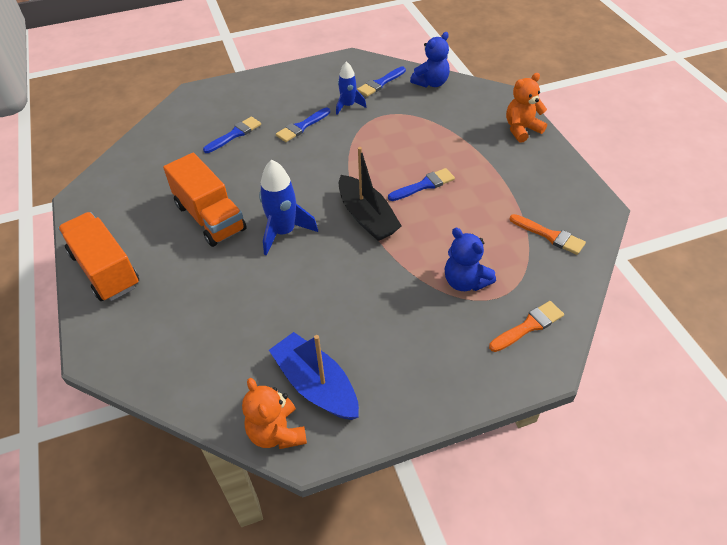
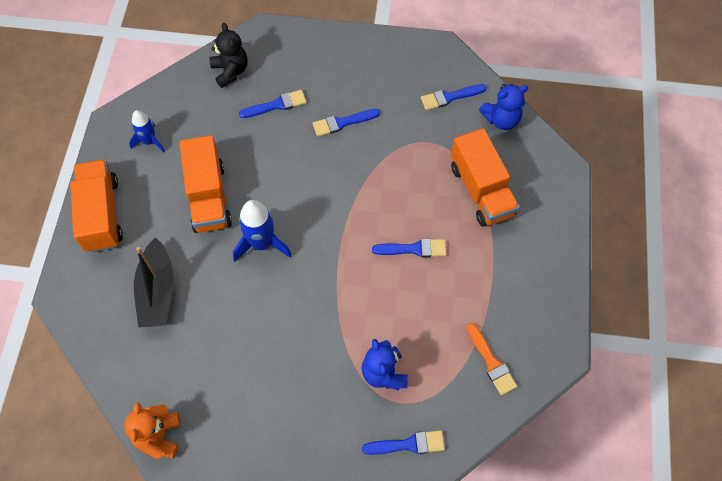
camera: 25 degrees right, 15 degrees up
blue boat [269,332,359,420] -> none
blue rocket [336,61,366,115] -> blue rocket moved to [129,110,165,152]
black boat [339,147,402,241] -> black boat moved to [134,237,174,328]
orange brush [489,301,564,352] -> blue brush [362,430,445,455]
orange teddy bear [506,73,547,143] -> none
none -> black teddy bear [210,23,248,88]
none -> orange truck [451,128,520,227]

